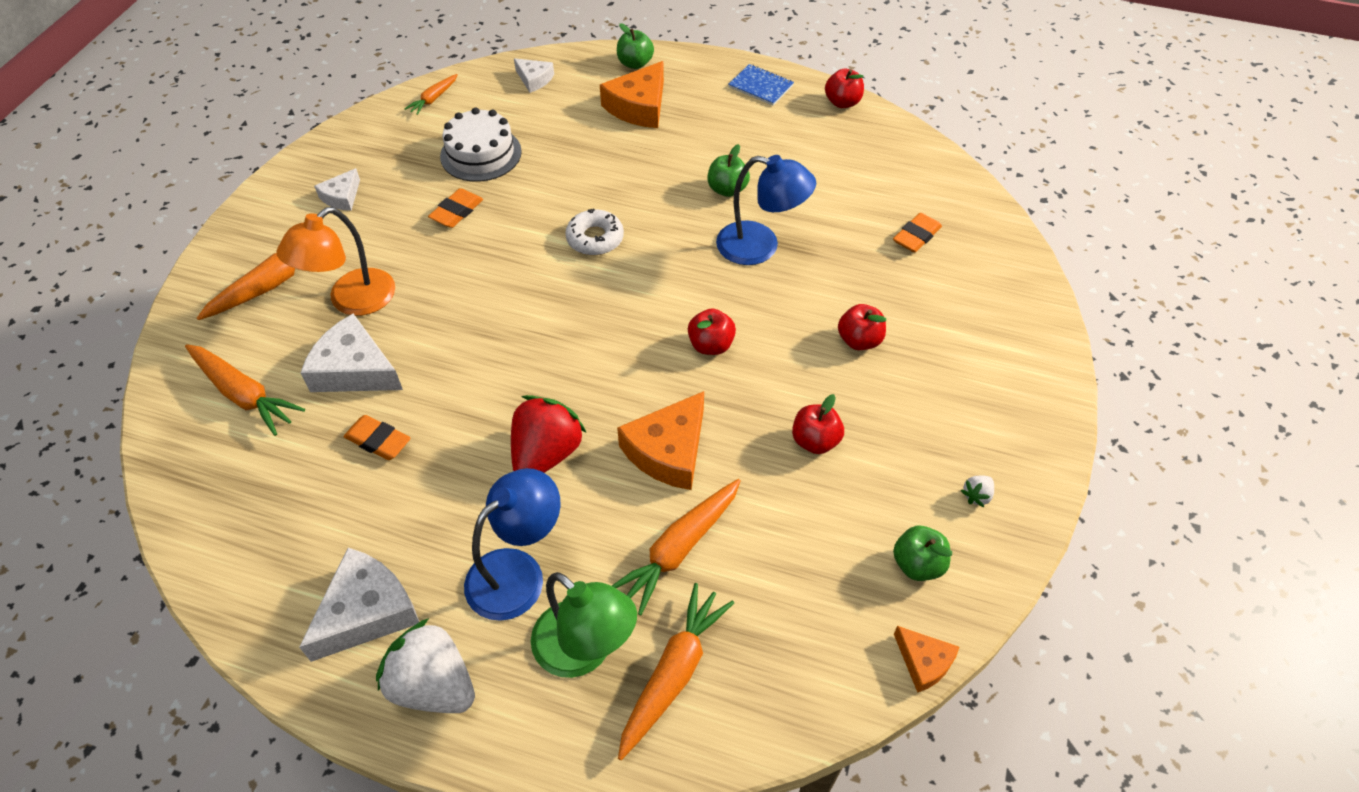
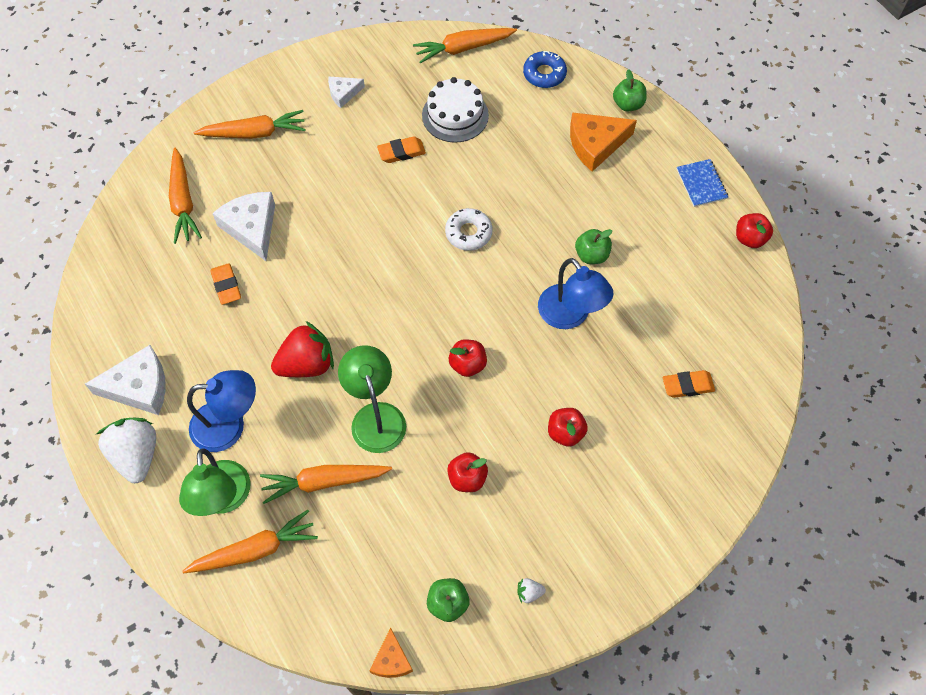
camera: 40 degrees right, 10 degrees up
orange lamp [277,207,395,316] -> none
orange carrot [404,74,458,115] -> orange carrot [413,28,517,64], size x1.78
white cheese [514,58,554,93] -> blue donut [523,51,567,88]
orange cheese [617,391,704,490] -> green lamp [338,345,406,453]

